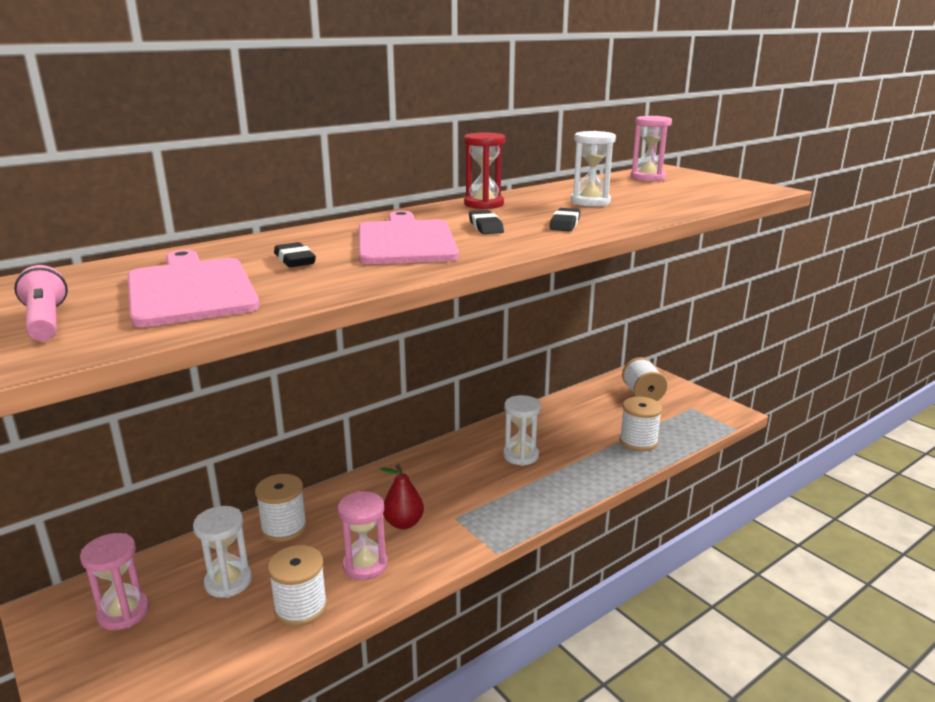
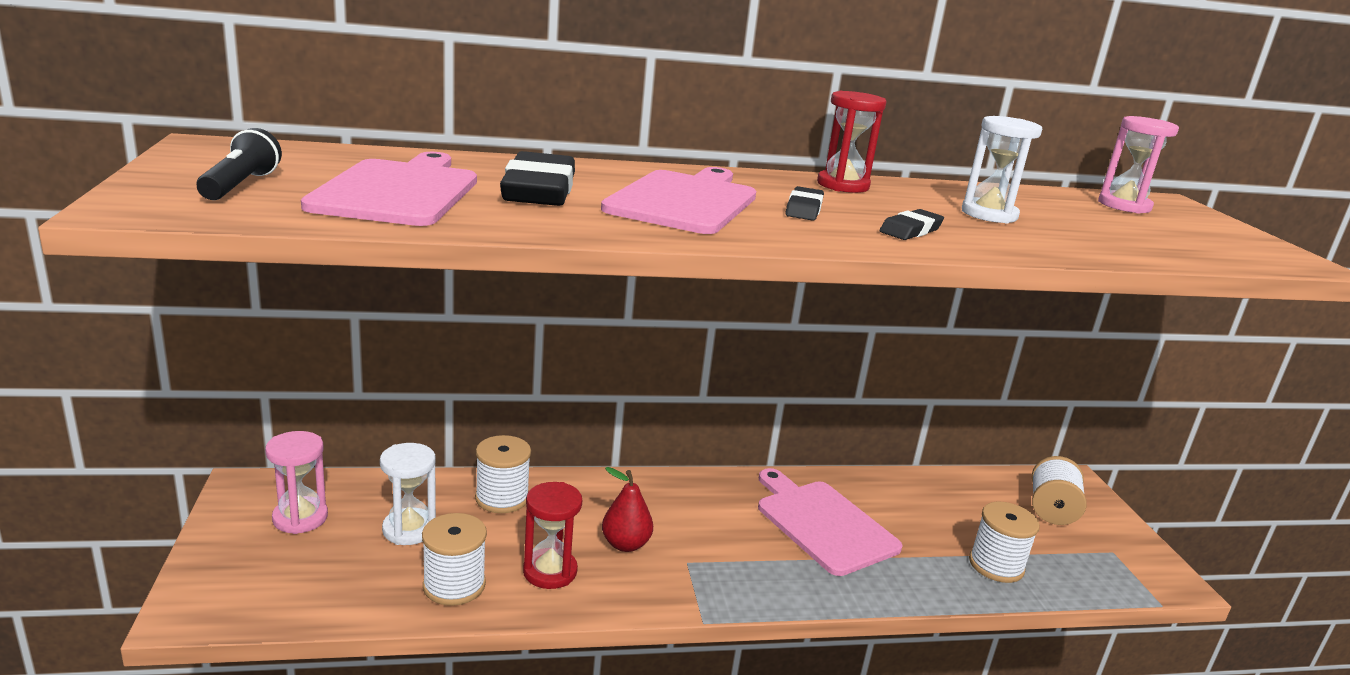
camera: 25 degrees right, 0 degrees up
pink flashlight [14,265,68,341] -> black flashlight [197,128,282,200]
black eraser [274,242,316,267] -> black eraser [500,151,575,206], size x1.88
pink hourglass [338,491,388,580] -> red hourglass [523,482,582,589]
white hourglass [503,395,541,466] -> pink cutting board [758,468,903,576]

